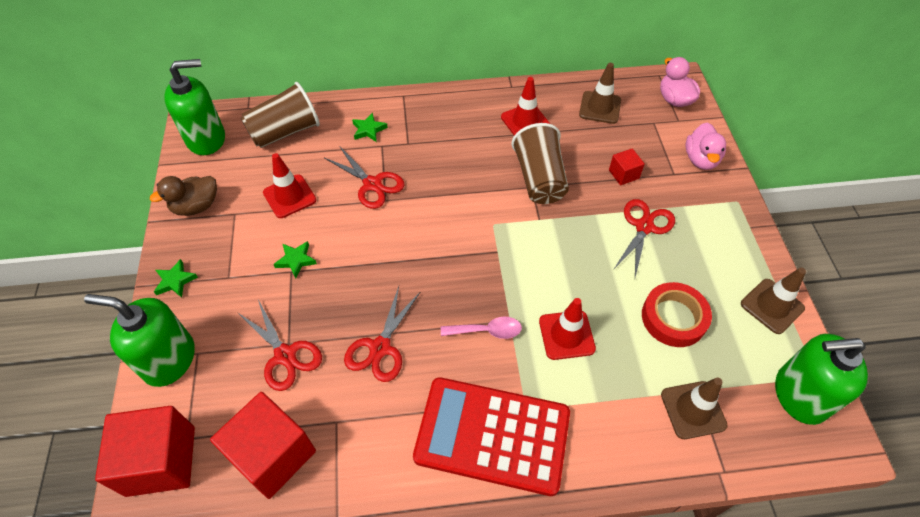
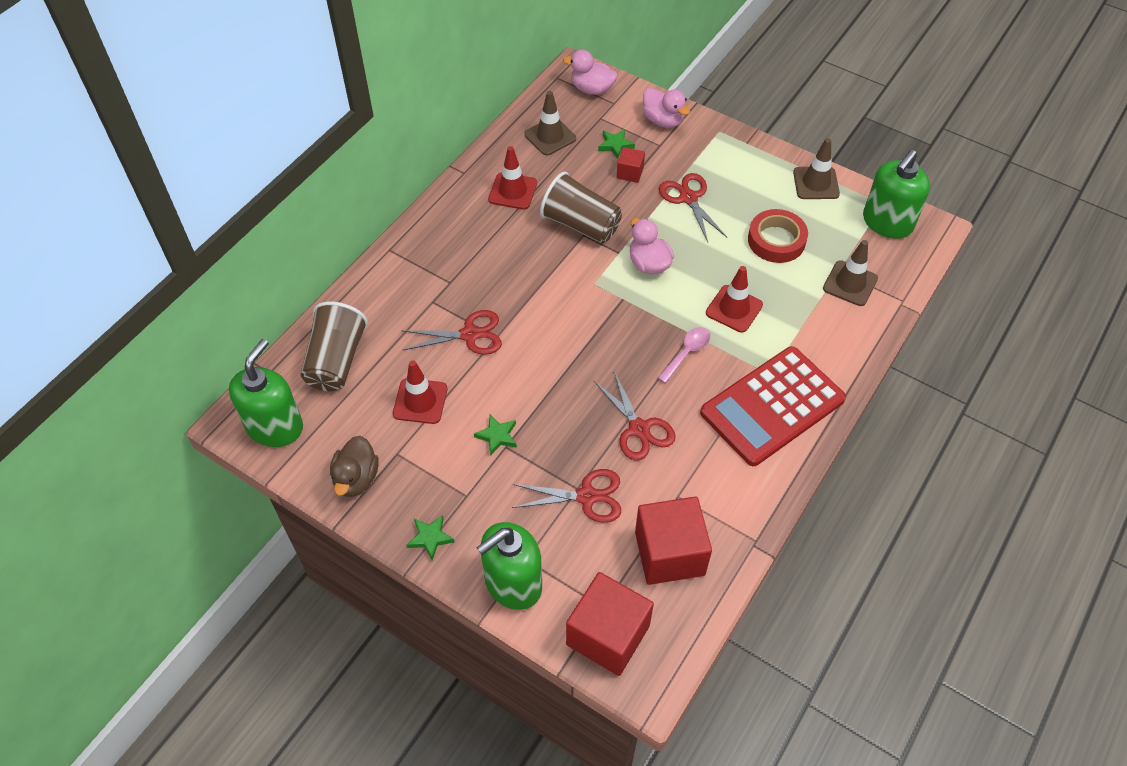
camera: 50 degrees left, 0 degrees up
green star [352,112,388,142] -> green star moved to [598,129,635,159]
none -> pink duck [630,218,674,275]

